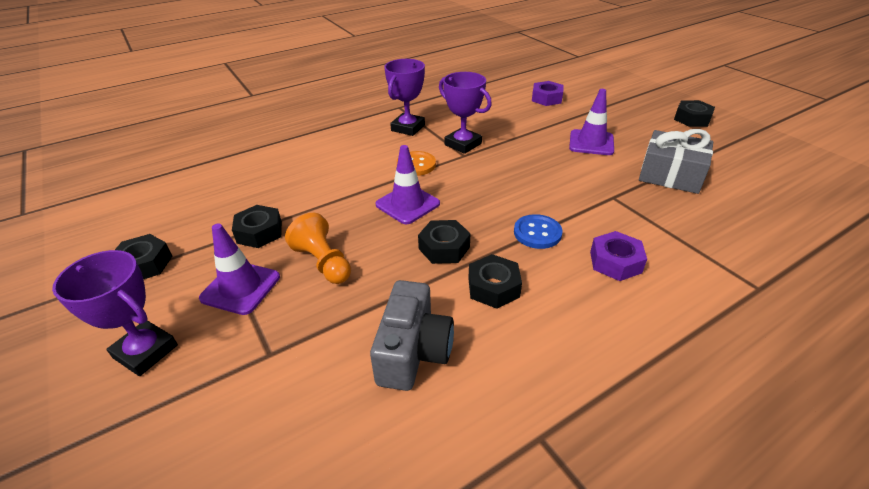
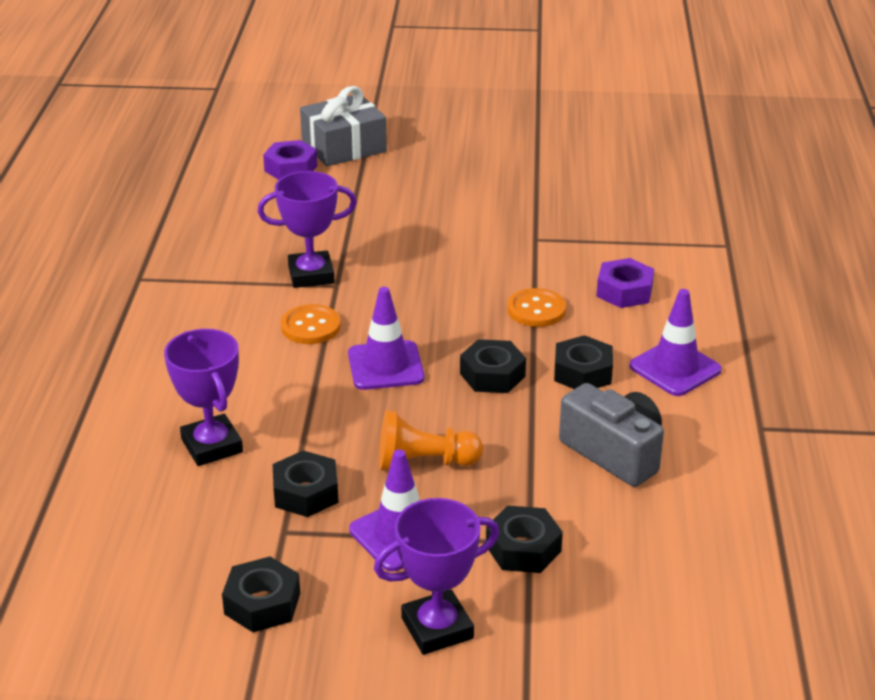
camera: 55 degrees left, 5 degrees down
purple trophy [384,59,425,136] -> purple trophy moved to [164,329,243,466]
blue button [514,214,563,249] -> orange button [507,288,566,327]
purple traffic cone [569,89,614,155] -> purple traffic cone moved to [630,289,722,396]
grey gift [639,129,713,194] -> grey gift moved to [300,86,387,166]
black nut [674,100,715,127] -> black nut moved to [486,506,563,573]

